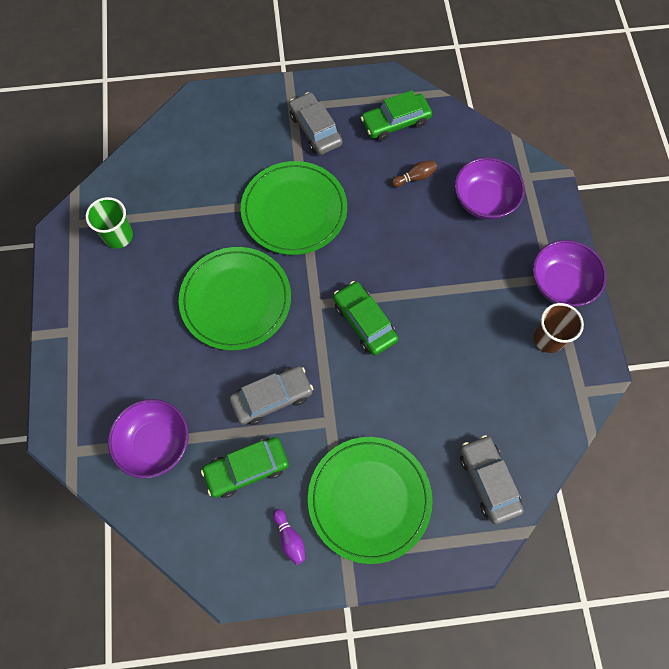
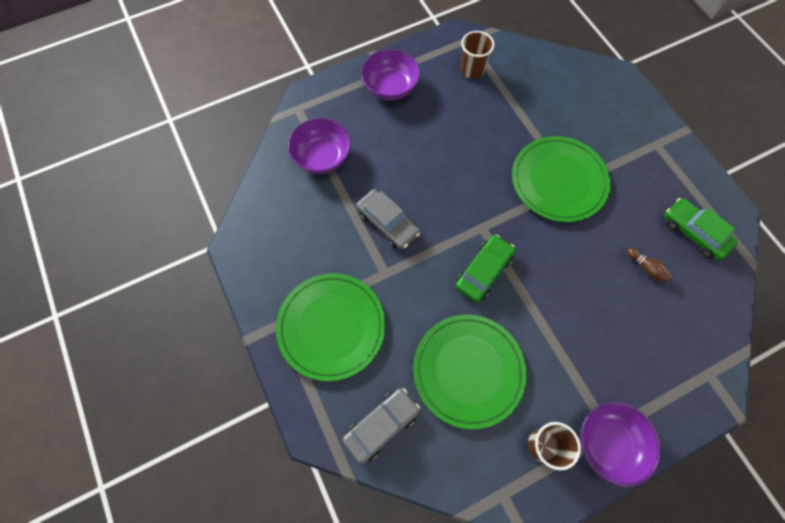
camera: 70 degrees right, 0 degrees up
green cup [86,197,133,249] -> brown cup [460,31,495,79]
green plate [179,247,291,350] -> green plate moved to [413,314,527,429]
green car [201,437,289,498] -> none
purple bowling pin [273,509,305,565] -> none
grey car [289,92,342,155] -> none
purple bowl [455,157,525,219] -> purple bowl moved to [361,49,420,100]

